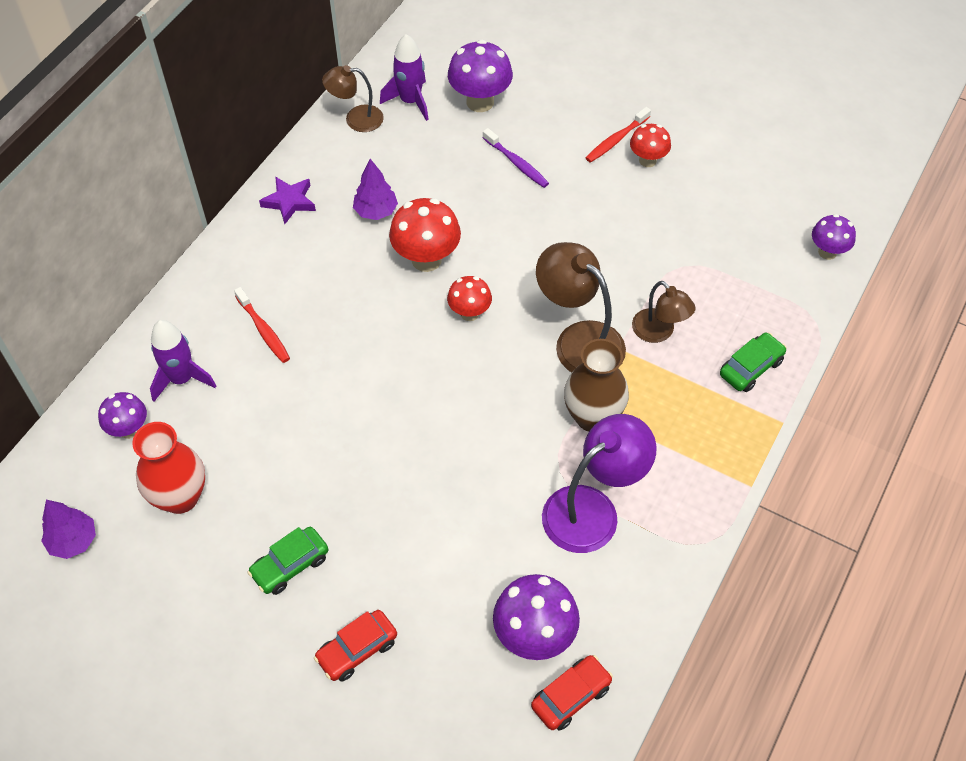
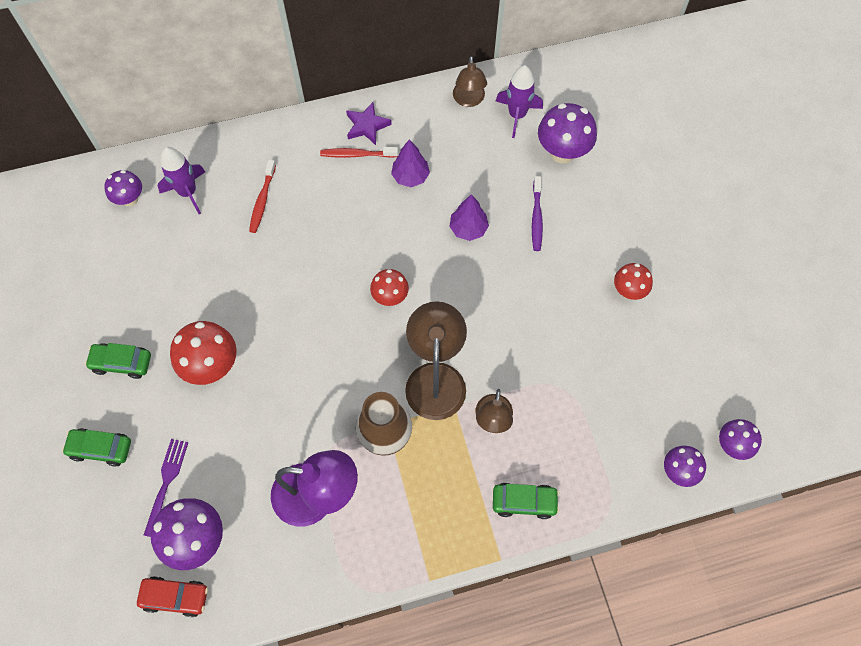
camera: 45 degrees right, 10 degrees up
purple tree [41,500,96,559] -> purple tree moved to [449,194,489,241]
red vase [132,422,205,514] -> none
red car [314,610,397,682] -> green car [62,428,131,467]
brown lamp [322,65,384,132] -> brown lamp turned 135 degrees counterclockwise [453,56,487,107]
red mushroom [389,198,461,272] -> red mushroom moved to [170,321,237,385]
red toothbrush [586,107,651,163] -> red toothbrush moved to [320,147,398,158]
none -> purple fork [144,439,188,537]
none -> purple mushroom [719,419,762,460]

